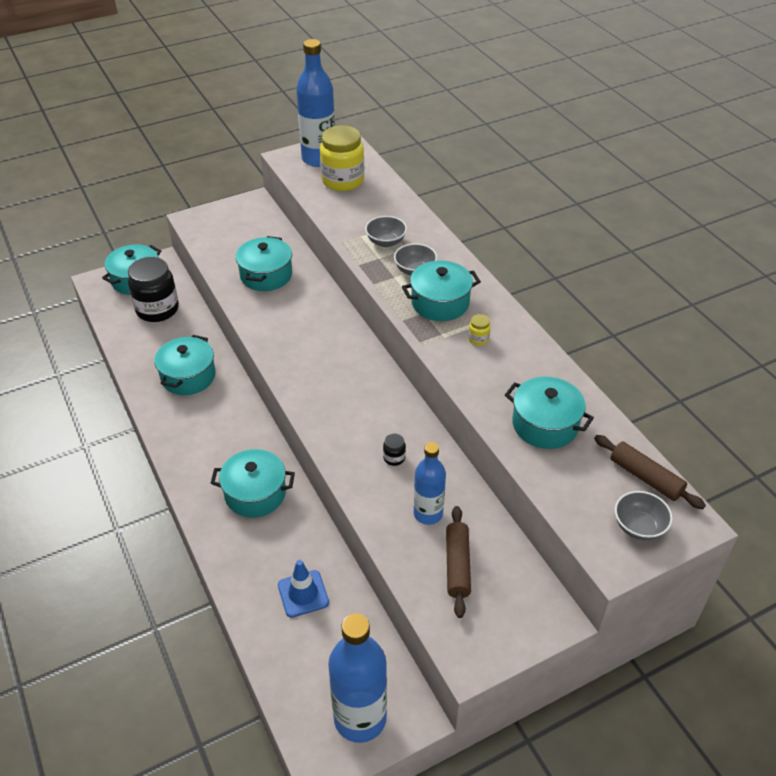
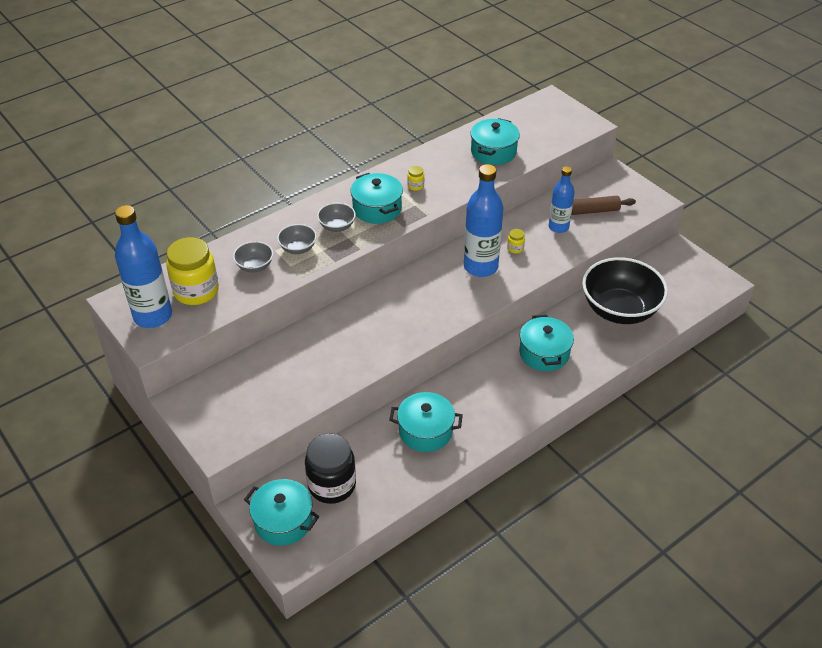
camera: 100 degrees left, 0 degrees up
turquoise pot [236,236,292,291] -> none
blue traffic cone [278,560,329,618] -> black bowl [582,257,668,324]
blue bottle [328,613,387,743] -> blue bottle moved to [464,164,503,277]
black jar [383,434,406,466] -> yellow jar [507,229,525,254]
brown rolling pin [594,435,706,509] -> none
grey bowl [615,491,673,540] -> grey bowl moved to [233,241,273,273]

